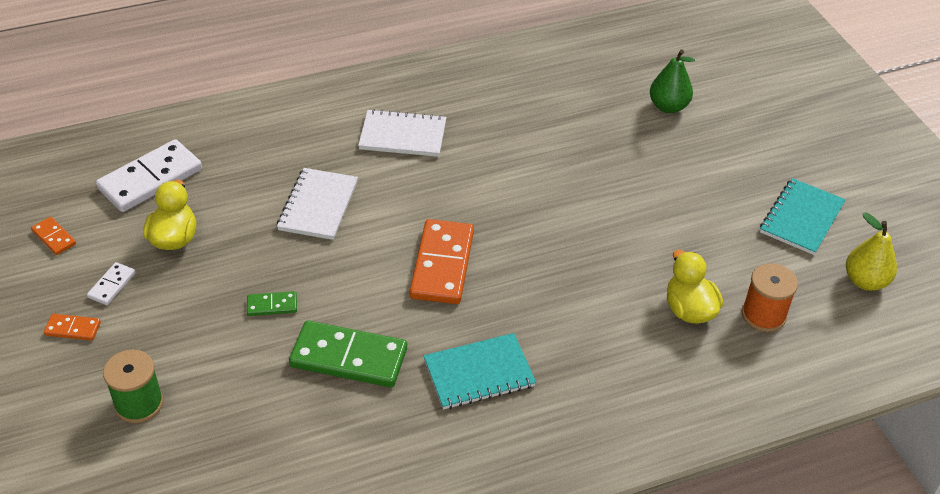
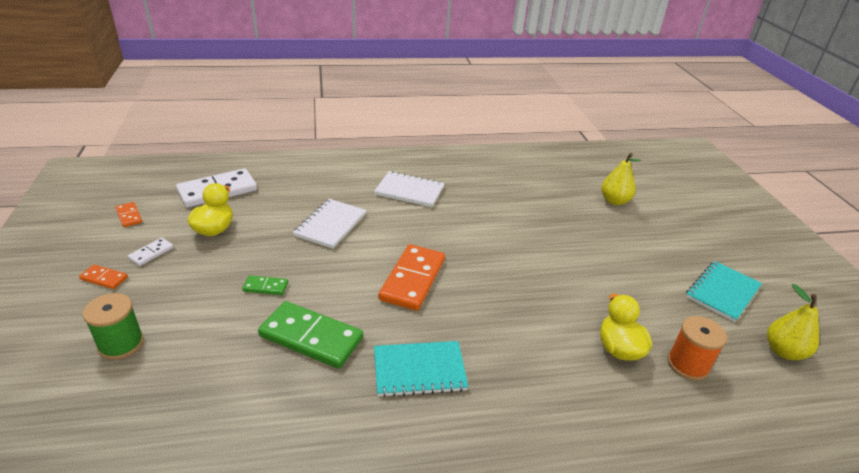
camera: 10 degrees right, 10 degrees down
green pear [650,50,695,113] -> yellow pear [601,153,641,205]

